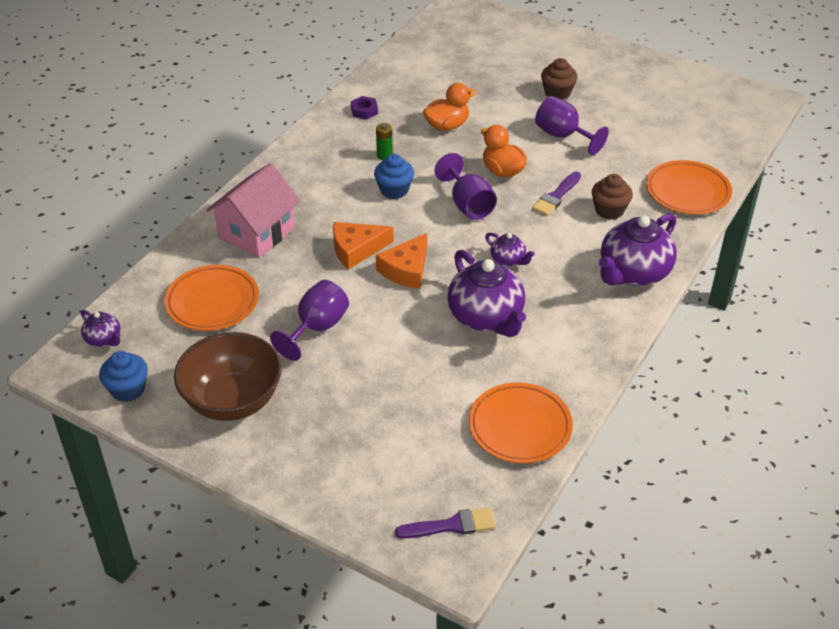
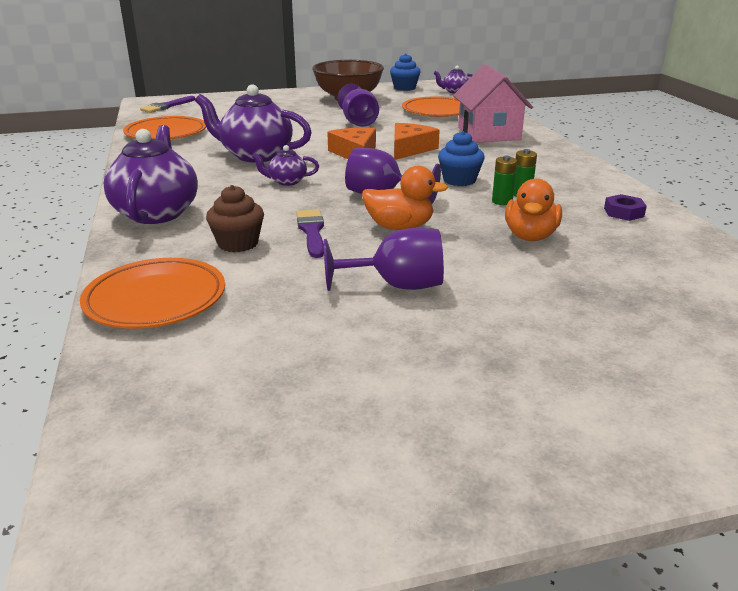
camera: 135 degrees right, 15 degrees down
brown cupcake [541,58,578,100] -> none
none -> green battery [492,155,517,205]

